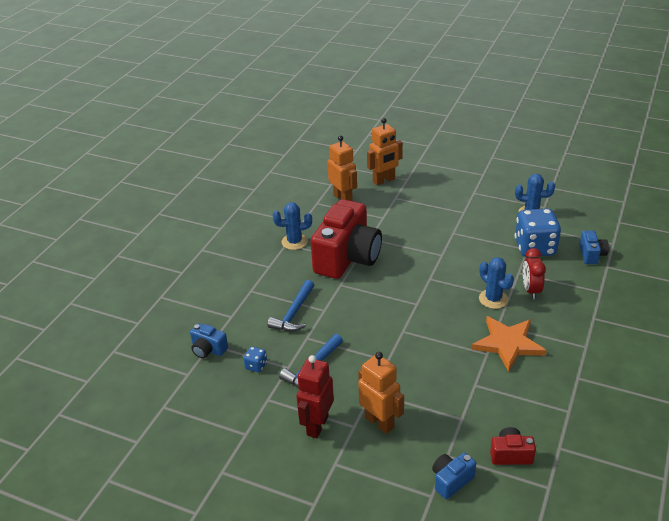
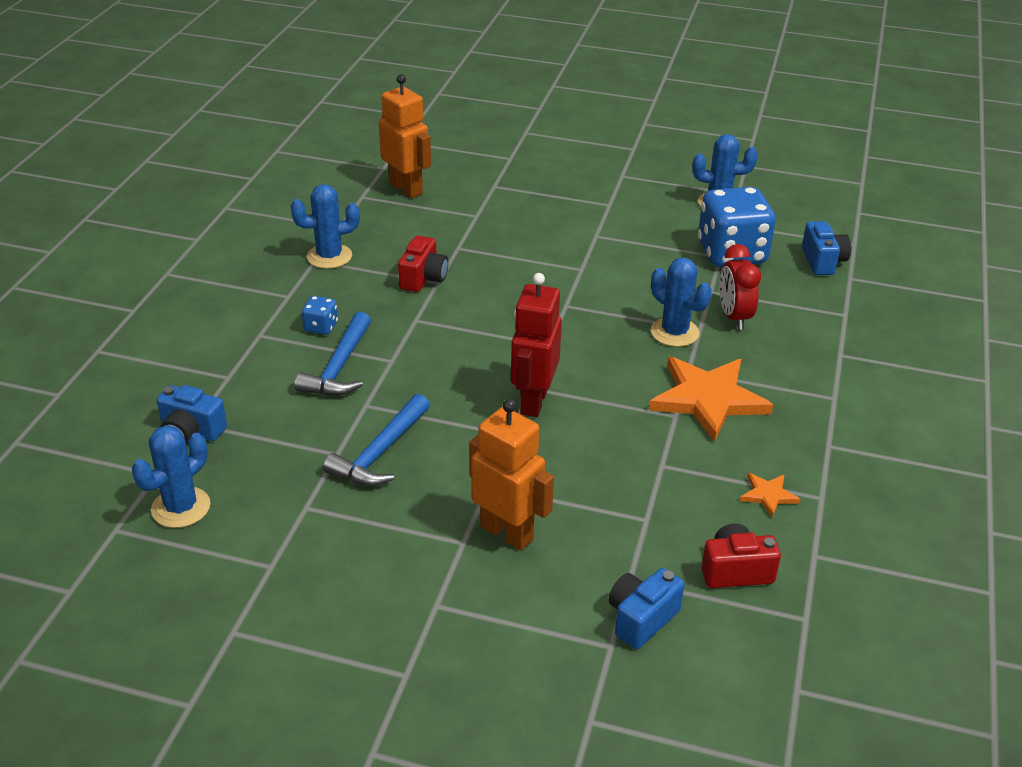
camera: 10 degrees left, 0 degrees up
blue dice [243,346,267,373] -> blue dice moved to [302,296,338,335]
red robot [296,355,334,438] -> red robot moved to [511,273,562,417]
red camera [311,199,382,279] -> red camera [398,236,448,292], size x0.43
orange robot [367,118,403,186] -> none
none -> blue cactus [132,425,210,528]
none -> orange star [740,473,801,517]

